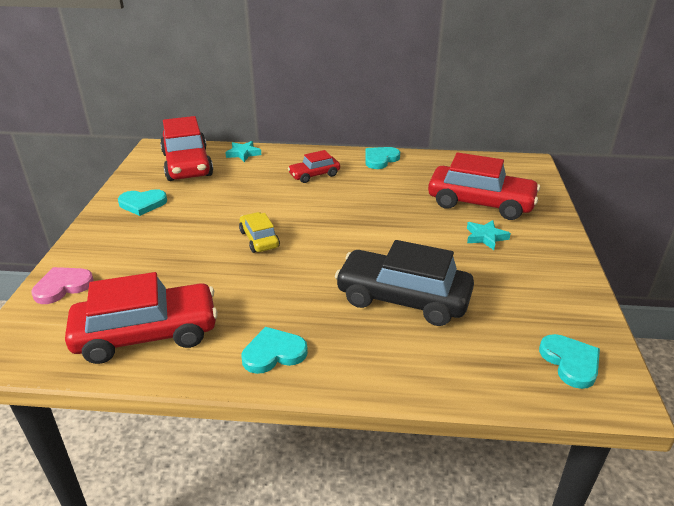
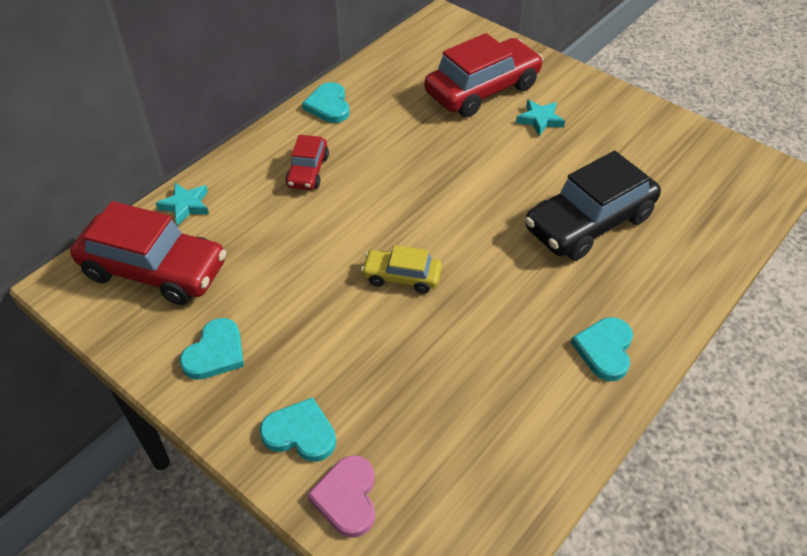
camera: 55 degrees left, 15 degrees up
red car [65,272,218,364] -> none
turquoise heart [539,334,600,389] -> turquoise heart moved to [259,397,336,462]

